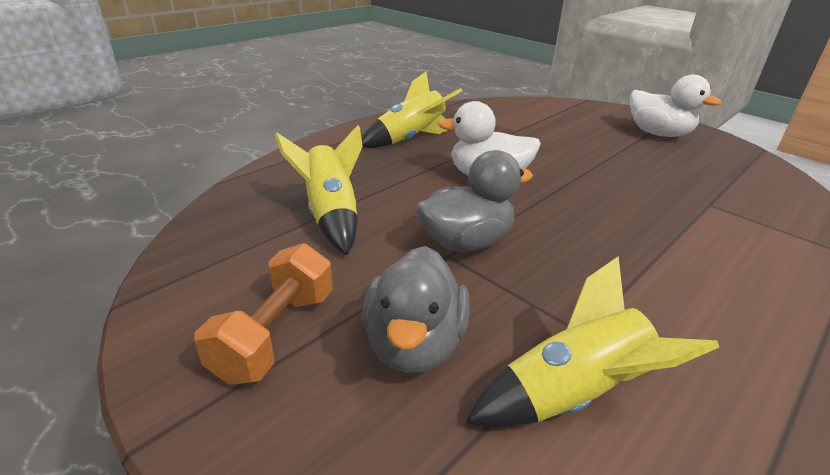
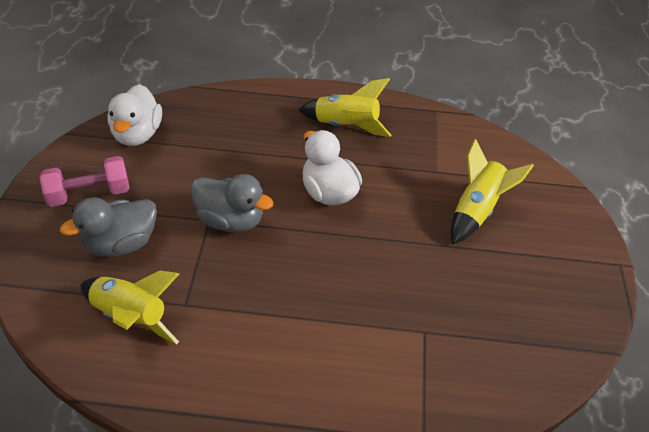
camera: 50 degrees right, 15 degrees up
orange dumbbell [194,243,333,385] -> pink dumbbell [39,156,130,207]
yellow rocket [275,125,363,255] -> yellow rocket moved to [451,139,534,245]
white duck [630,75,722,137] -> white duck moved to [108,84,162,146]

